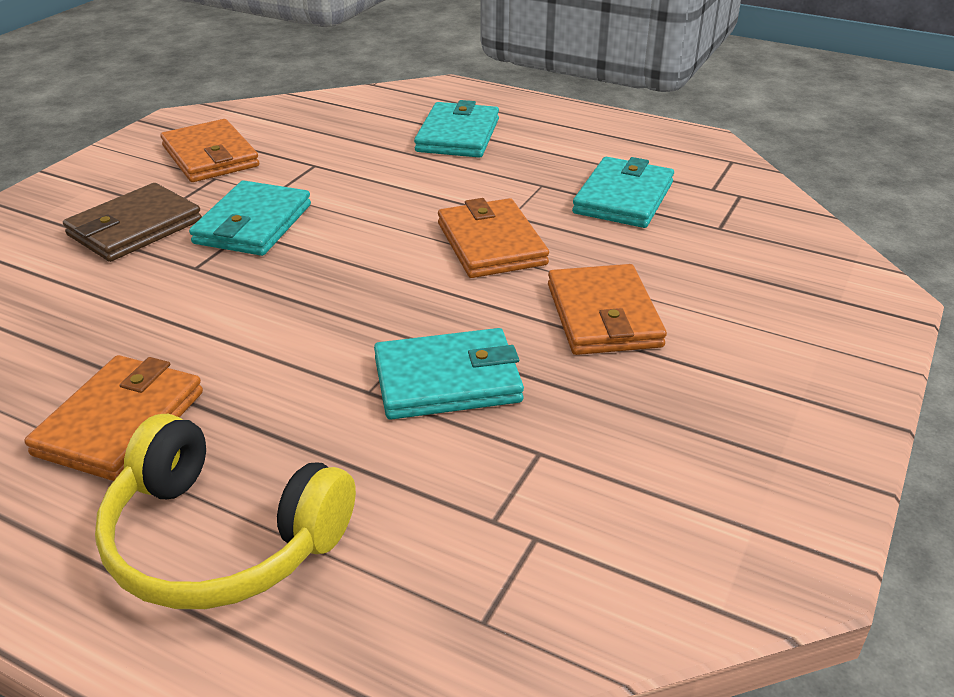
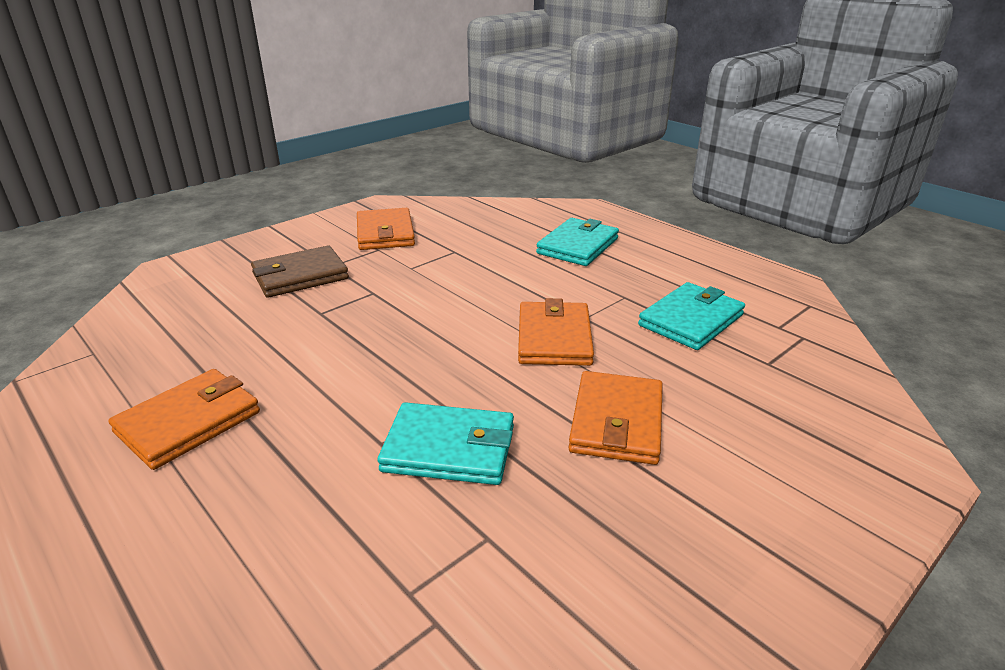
camera: 20 degrees right, 5 degrees down
yellow headphones [95,414,356,609] -> none
turquoise wallet [189,180,311,256] -> none

